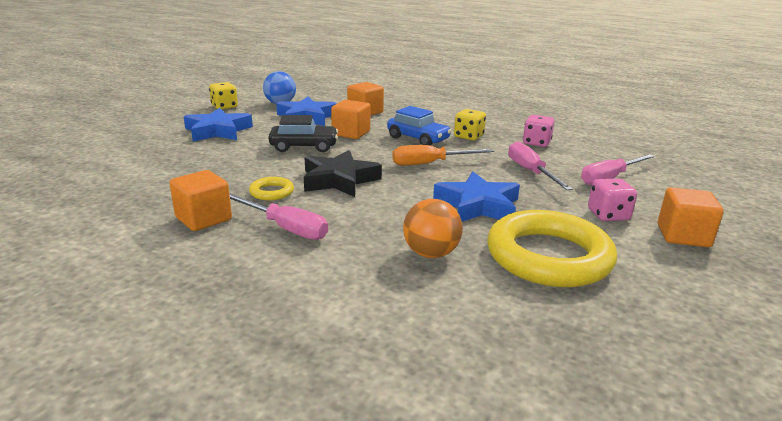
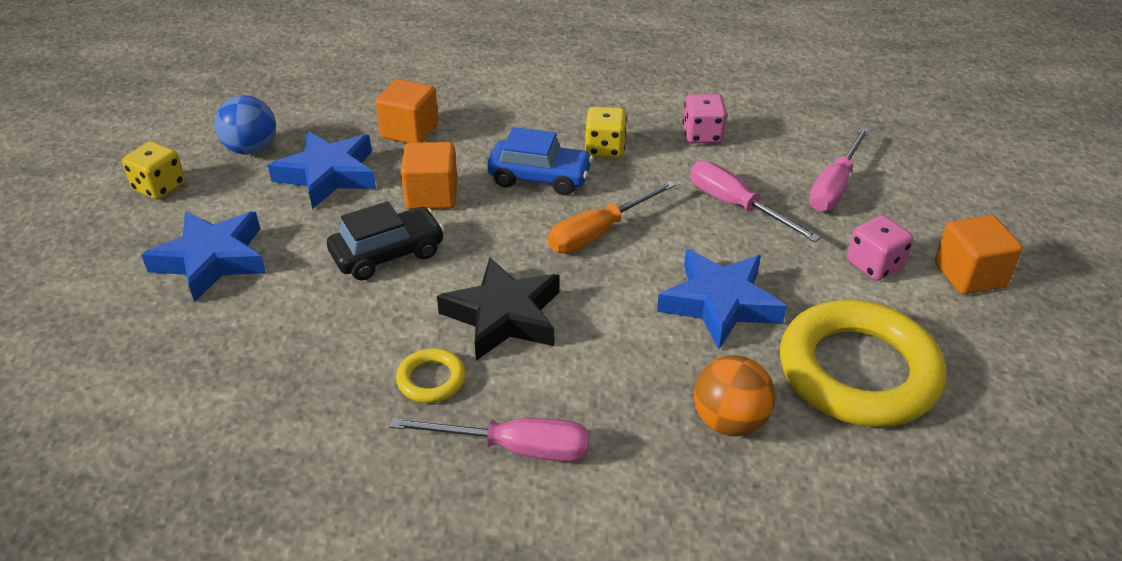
camera: 25 degrees left, 15 degrees up
orange cube [169,170,232,231] -> none

